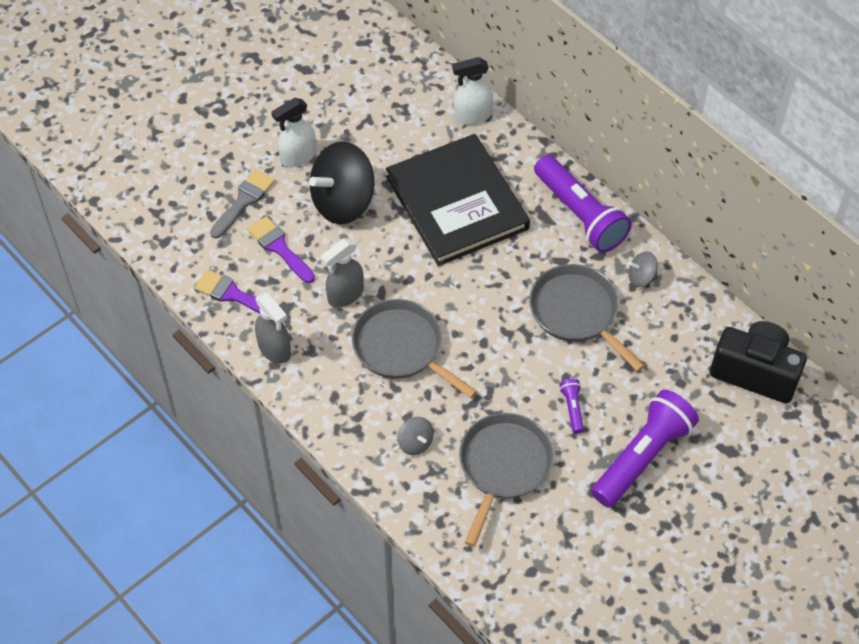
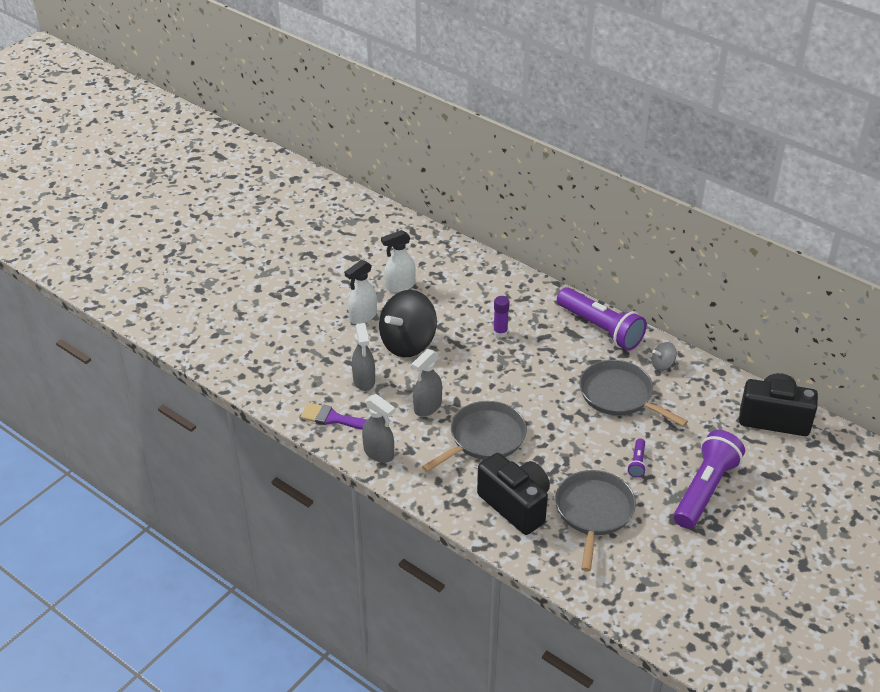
camera: 10 degrees left, 15 degrees down
grey brush [210,169,275,239] -> none
purple brush [247,216,315,283] -> grey spray bottle [352,323,375,391]
grey pan [352,299,477,398] -> grey pan turned 105 degrees clockwise [422,401,527,472]
black book [386,134,530,266] -> purple glue stick [493,296,510,338]
grey spinning top [398,417,434,455] -> black camera [477,453,550,535]
white spray bottle [452,57,493,125] -> white spray bottle moved to [381,230,416,293]
purple flashlight [559,379,584,434] -> purple flashlight turned 150 degrees counterclockwise [628,438,646,477]

